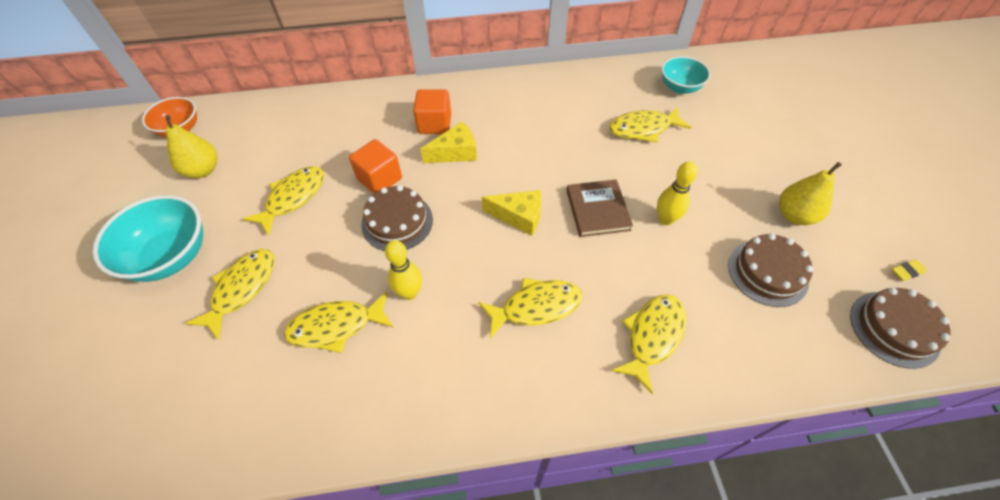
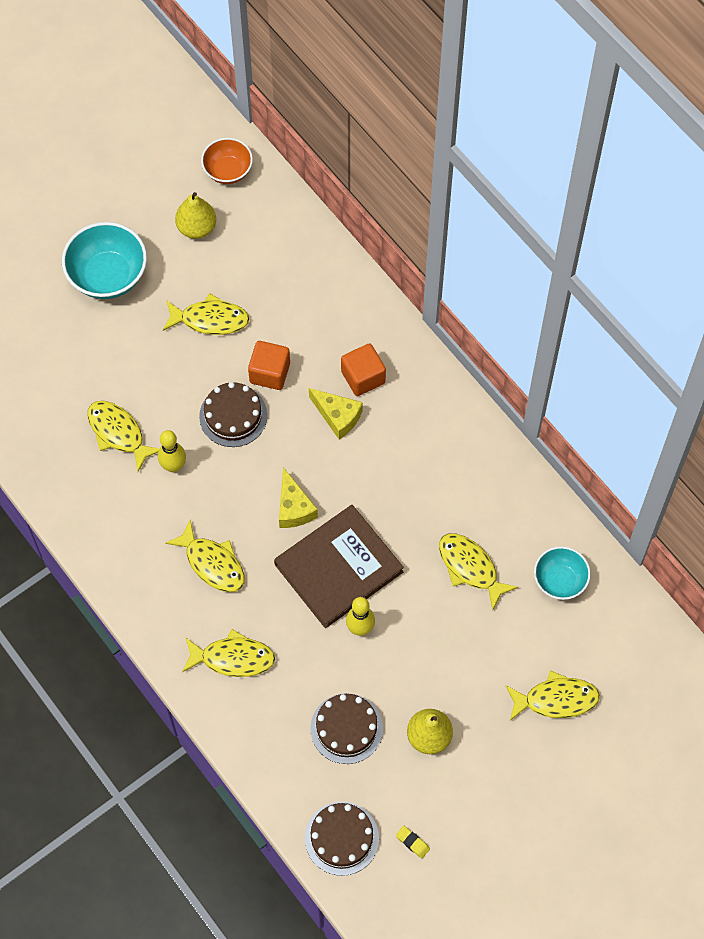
camera: 60 degrees right, 10 degrees up
yellow fish [185,249,274,340] -> yellow fish moved to [506,670,600,721]
brown book [566,179,633,237] -> brown book [274,505,404,628], size x1.65

